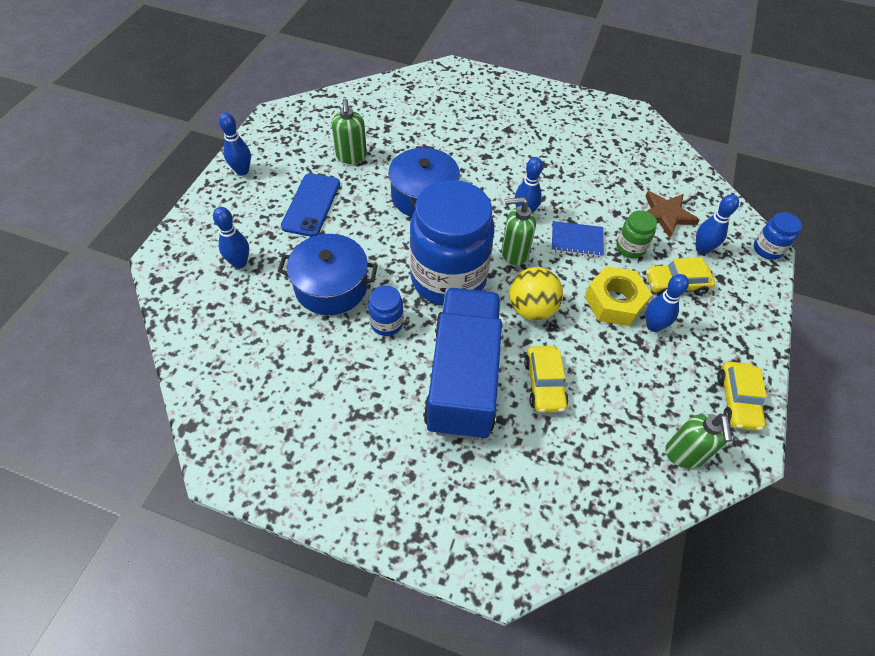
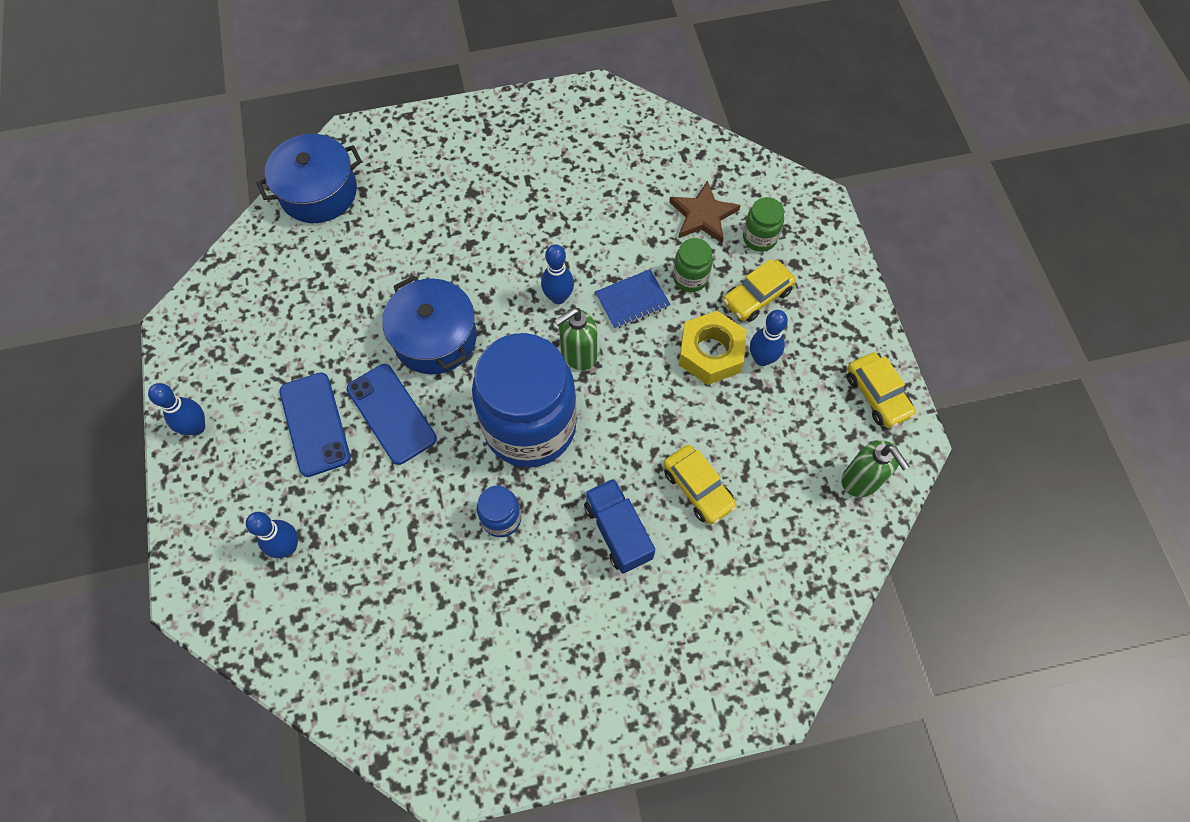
camera: 30 degrees left, 10 degrees up
blue pot [278,234,378,315] -> blue pot moved to [257,134,362,223]
green soap dispenser [331,99,367,164] -> none
blue truck [423,288,503,440] -> blue truck [584,479,655,574], size x0.53
yellow ball [509,267,563,321] -> none
blue bowling pin [696,194,739,254] -> green jar [743,197,784,252]
blue jar [754,212,802,260] -> none
none -> blue phone [347,364,437,465]

